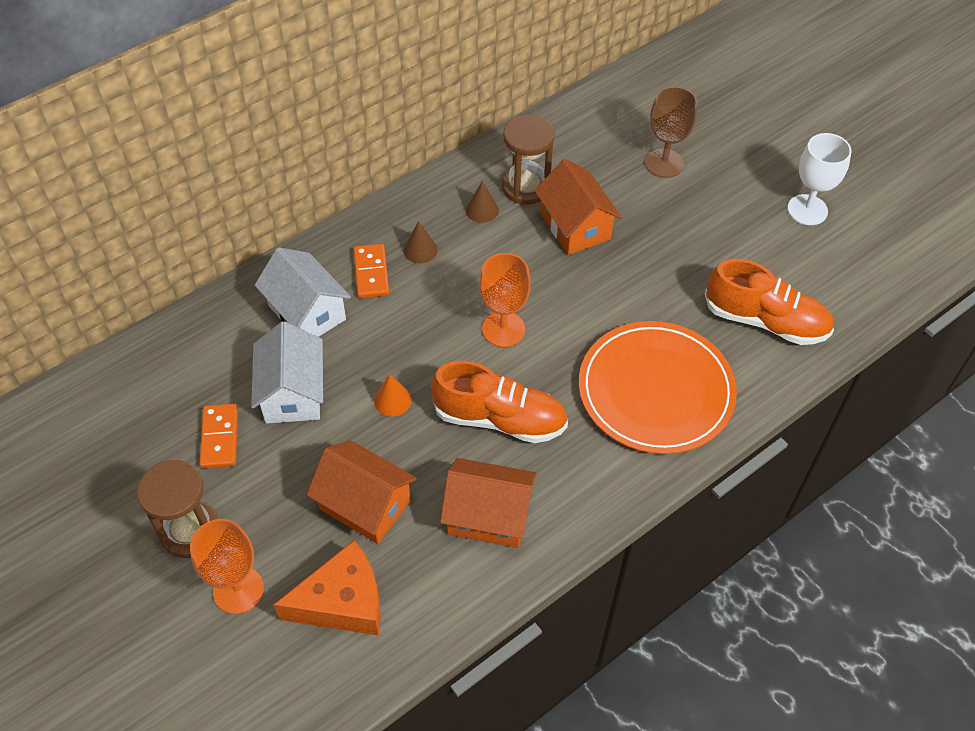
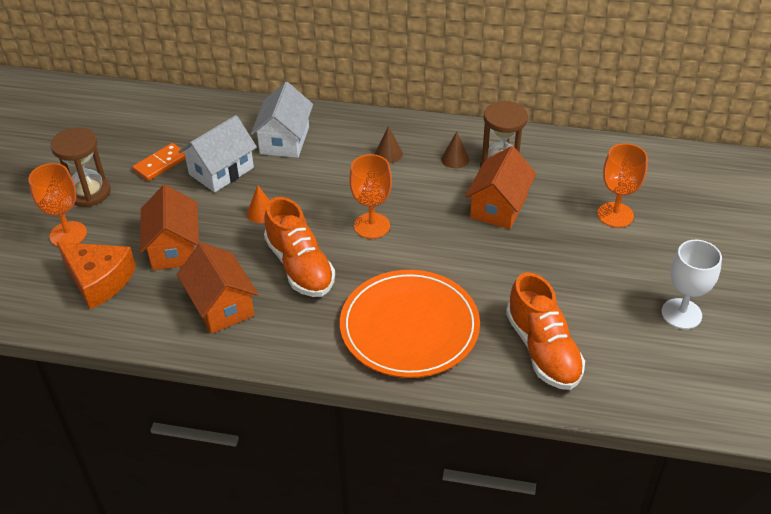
camera: 50 degrees right, 10 degrees down
orange domino [353,244,389,298] -> none
brown goblet [645,86,697,178] -> orange goblet [597,143,648,228]

